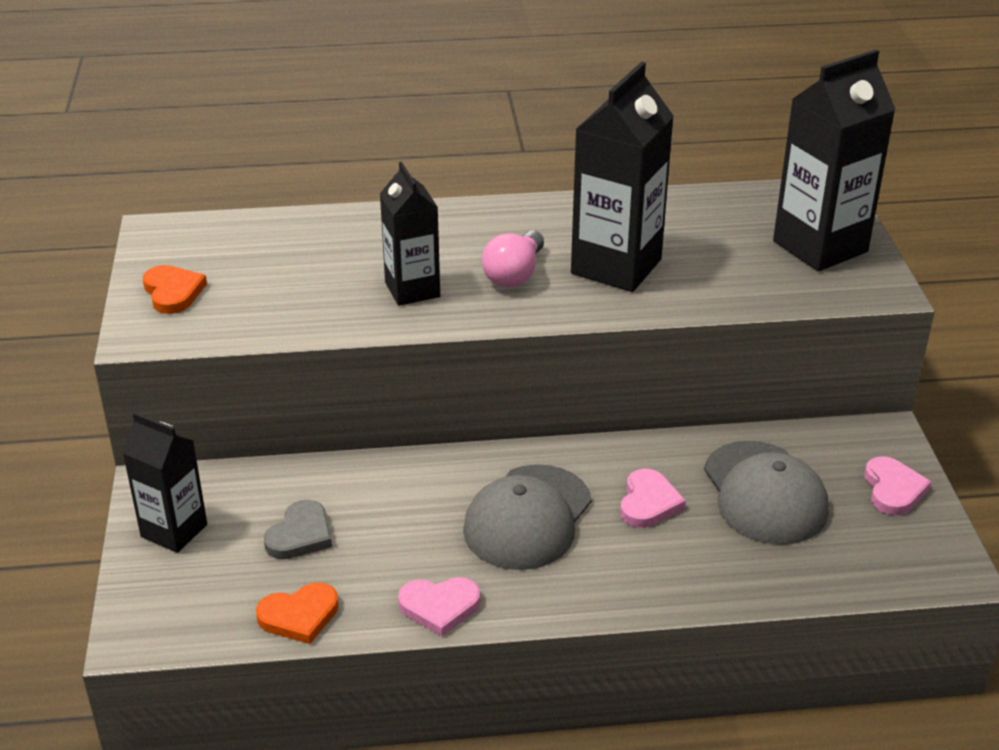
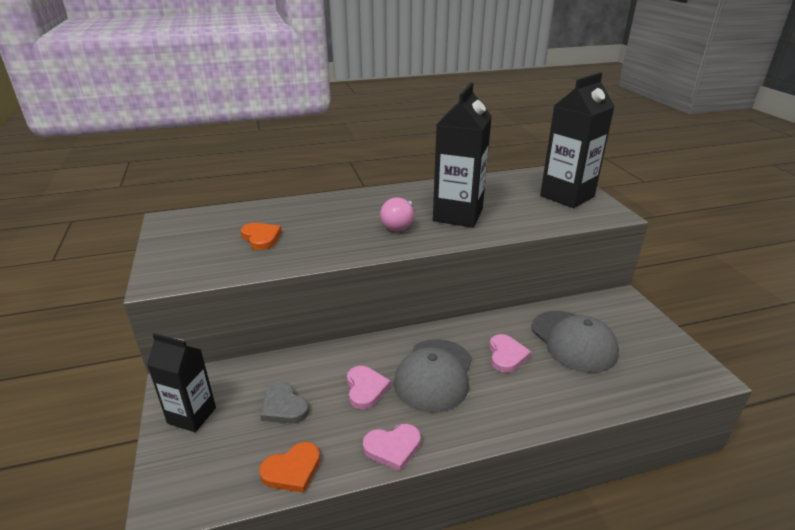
camera: 10 degrees left, 5 degrees down
orange heart [143,265,207,314] -> orange heart moved to [241,223,282,250]
grey heart [264,500,332,560] -> grey heart turned 120 degrees clockwise [260,382,309,424]
black carton [380,162,440,306] -> none
pink heart [865,456,931,515] -> pink heart moved to [347,366,391,409]

